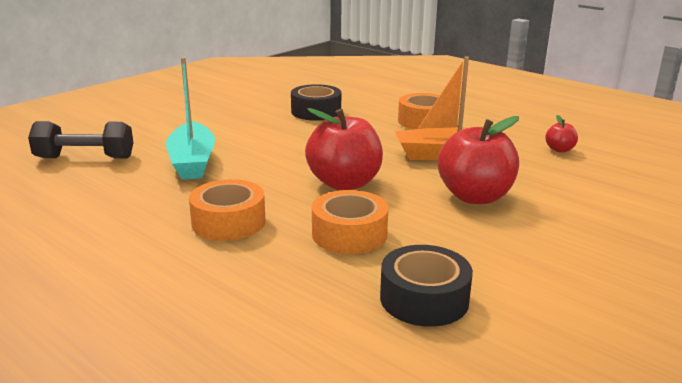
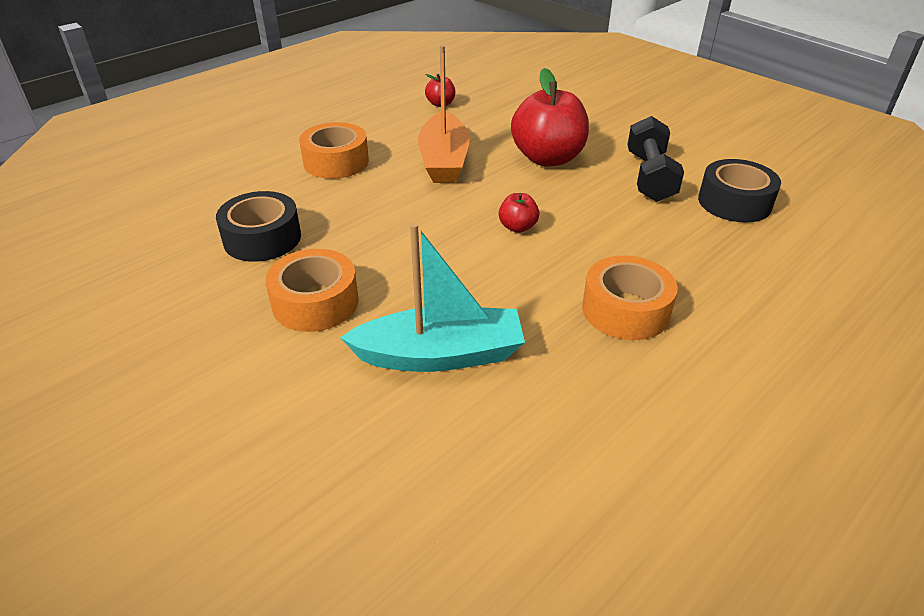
camera: 85 degrees left, 15 degrees up
black dumbbell [28,121,133,158] -> black dumbbell moved to [627,116,684,202]
red apple [305,108,383,190] -> red apple [499,193,540,233], size x0.46
orange tape [312,190,389,254] -> orange tape moved to [265,249,359,332]

